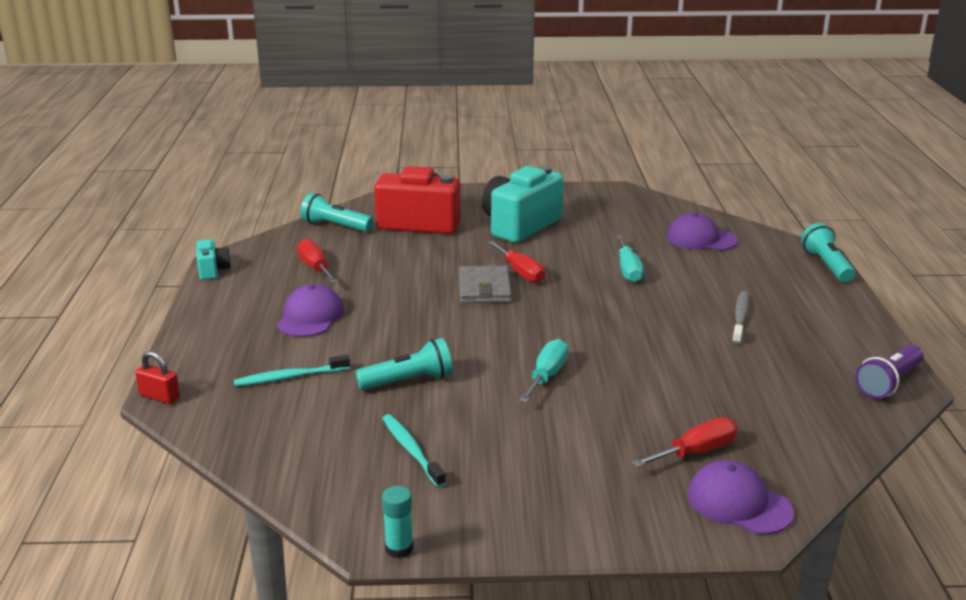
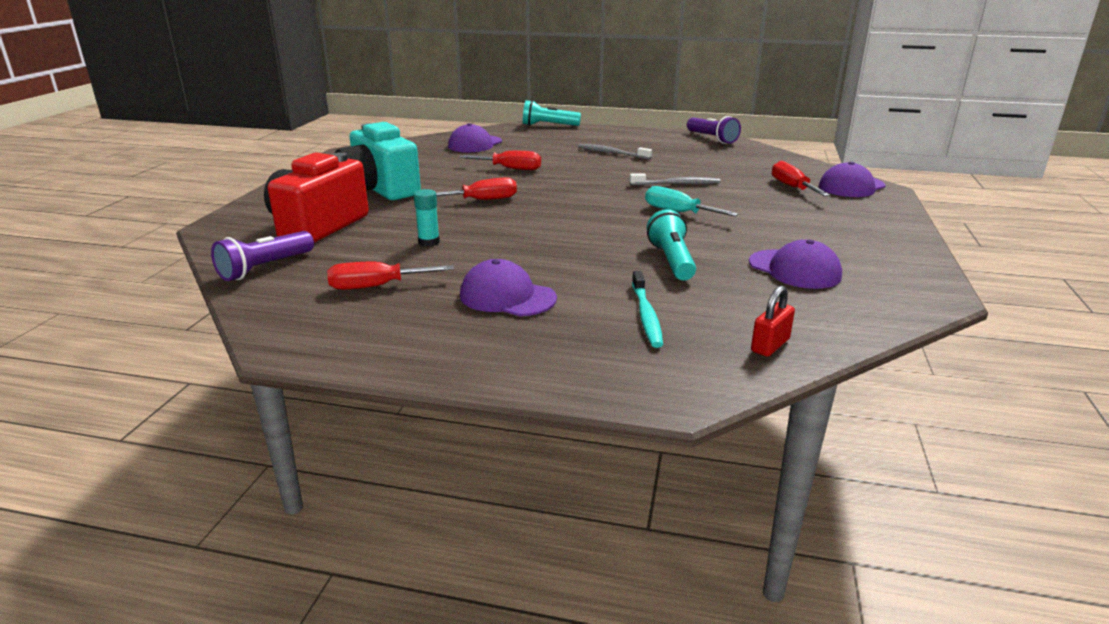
camera: 75 degrees left, 0 degrees up
red padlock [135,351,180,404] -> red padlock moved to [751,286,795,357]
turquoise camera [196,239,231,280] -> none
turquoise flashlight [301,193,373,232] -> purple flashlight [211,231,314,281]
turquoise toothbrush [382,414,446,487] -> purple cap [749,240,842,289]
turquoise glue stick [382,486,413,558] -> turquoise glue stick moved to [414,189,440,247]
grey wallet [459,265,512,303] -> none
turquoise screwdriver [616,235,644,283] -> red screwdriver [459,151,541,170]
none -> grey toothbrush [630,173,720,186]

